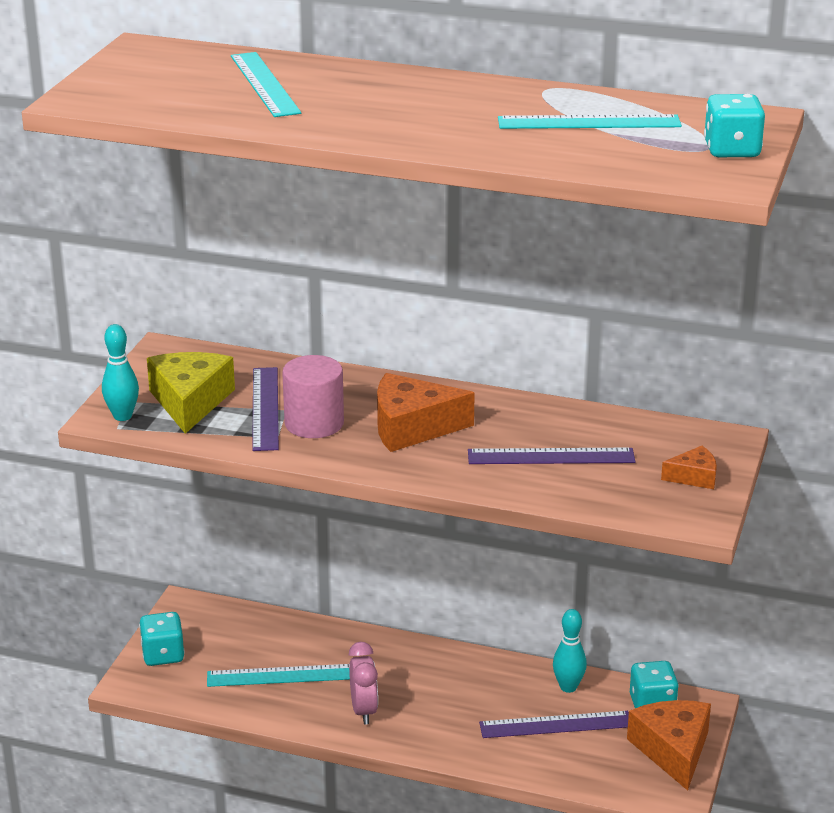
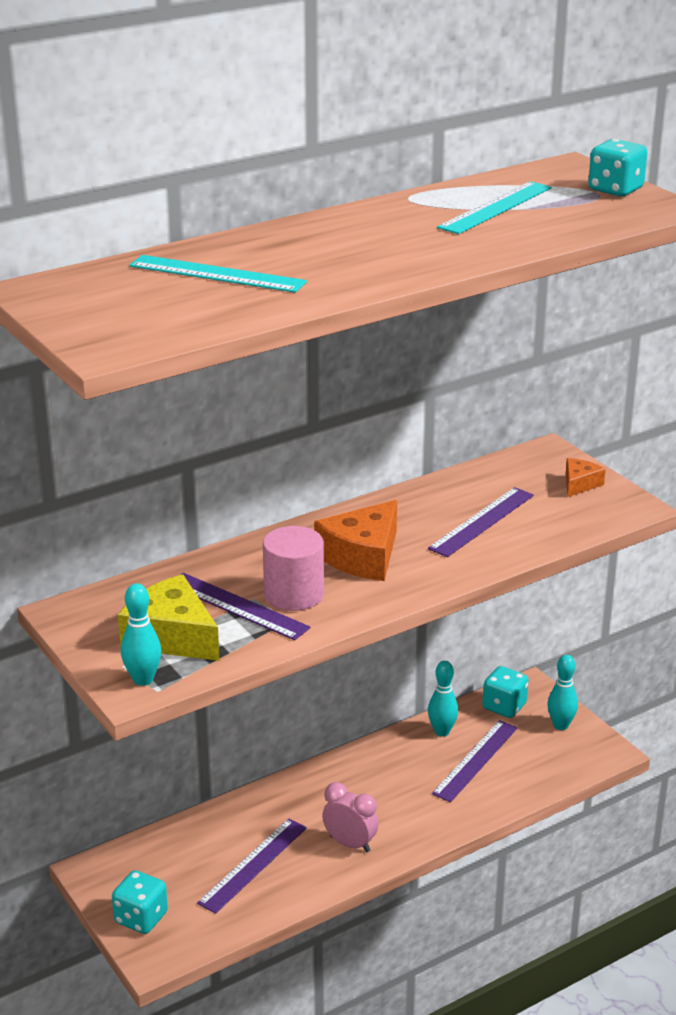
camera: 50 degrees left, 0 degrees up
turquoise ruler [207,664,350,687] -> purple ruler [197,818,307,914]
orange cheese [627,700,711,790] -> turquoise bowling pin [547,655,578,730]

